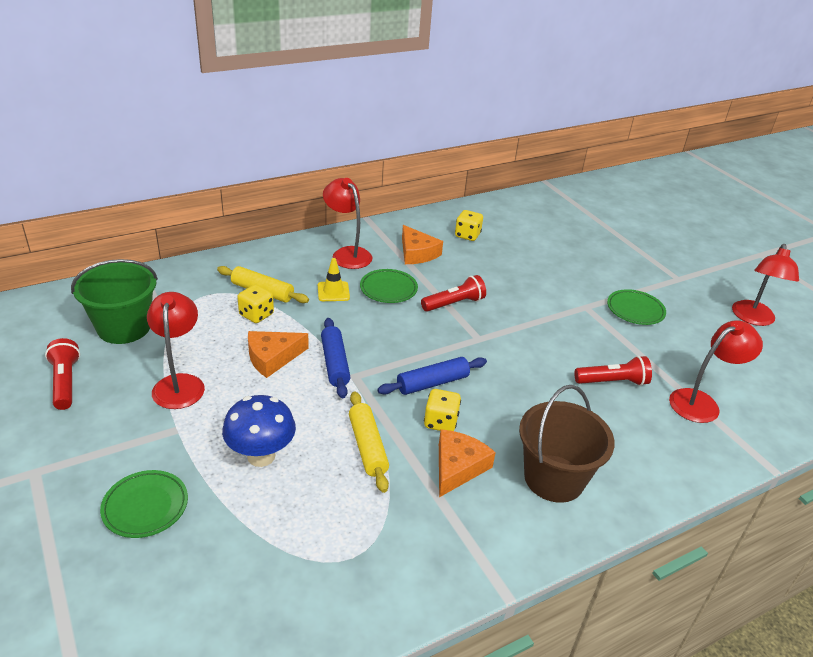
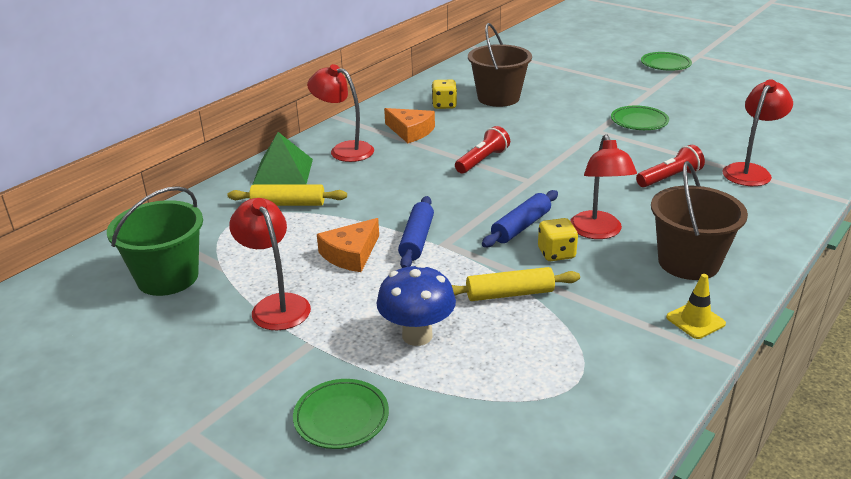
camera: 20 degrees left, 5 degrees down
red flashlight [45,338,80,410] -> none
yellow dice [237,284,274,323] -> none
yellow traffic cone [318,258,350,301] -> yellow traffic cone moved to [666,274,726,339]
blue rolling pin [321,318,351,398] -> blue rolling pin turned 45 degrees clockwise [398,196,434,268]
yellow rolling pin [349,391,389,493] -> yellow rolling pin turned 60 degrees counterclockwise [452,267,580,301]
green plate [360,269,418,303] -> green plate moved to [641,52,692,71]
orange cheese [439,429,496,497] -> none
red lamp [732,244,799,326] -> red lamp moved to [570,134,637,239]
none -> green pyramid [252,132,313,185]
none -> brown bucket [468,23,532,107]

